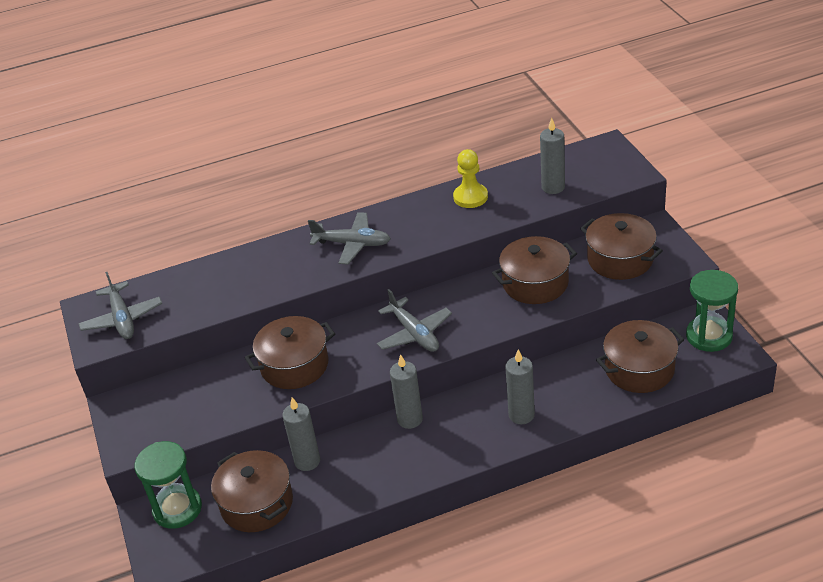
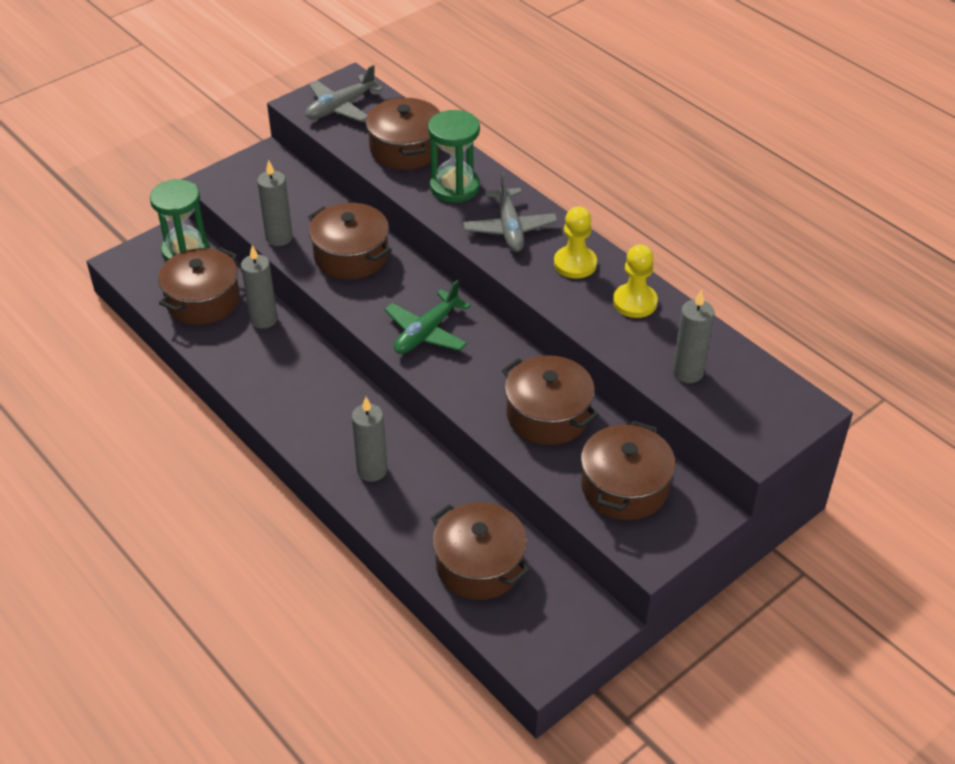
camera: 65 degrees right, 5 degrees up
grey plane [377,289,452,352] -> green plane [385,280,471,354]
grey candle [390,354,423,429] -> grey candle moved to [257,160,293,246]
green hourglass [686,270,738,352] -> green hourglass moved to [428,110,480,203]
none -> brown pot [366,96,441,170]
none -> yellow pawn [554,206,597,278]

